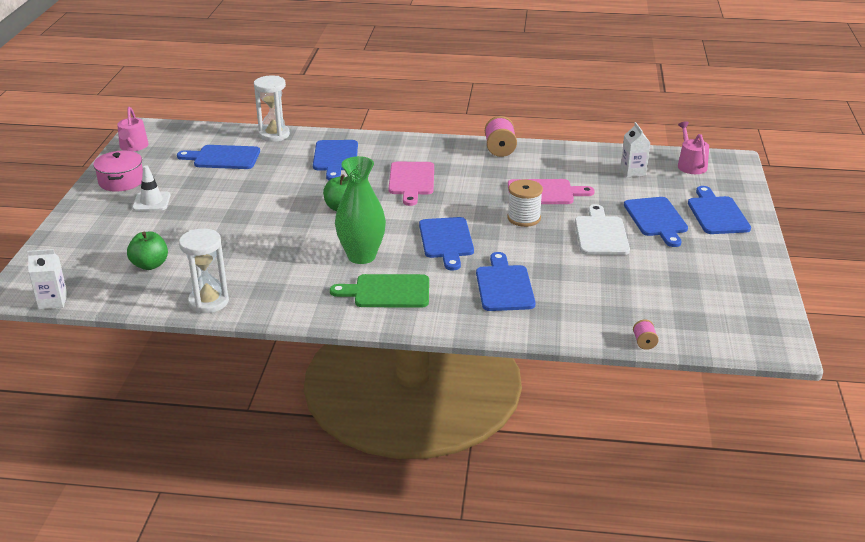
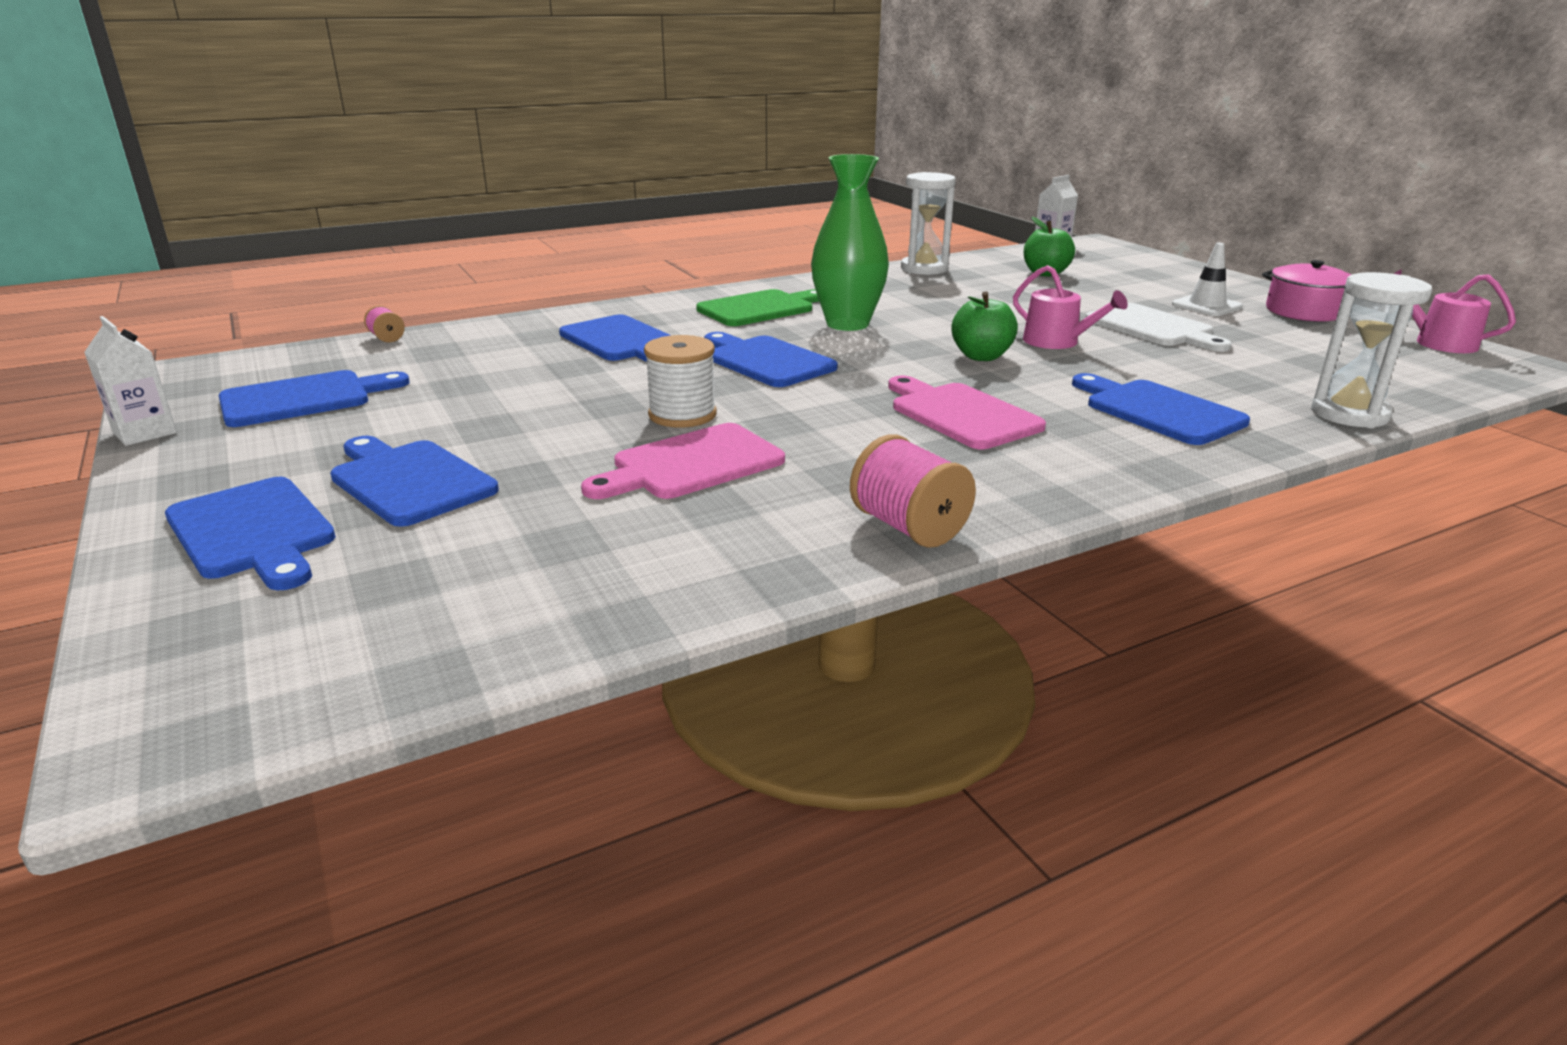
camera: 145 degrees right, 5 degrees down
blue cutting board [177,145,260,169] -> blue cutting board moved to [219,370,410,427]
white cutting board [575,204,630,255] -> white cutting board moved to [1086,303,1232,352]
white carton [621,122,650,177] -> white carton moved to [84,316,177,446]
pink watering can [678,121,709,174] -> pink watering can moved to [1013,265,1128,349]

